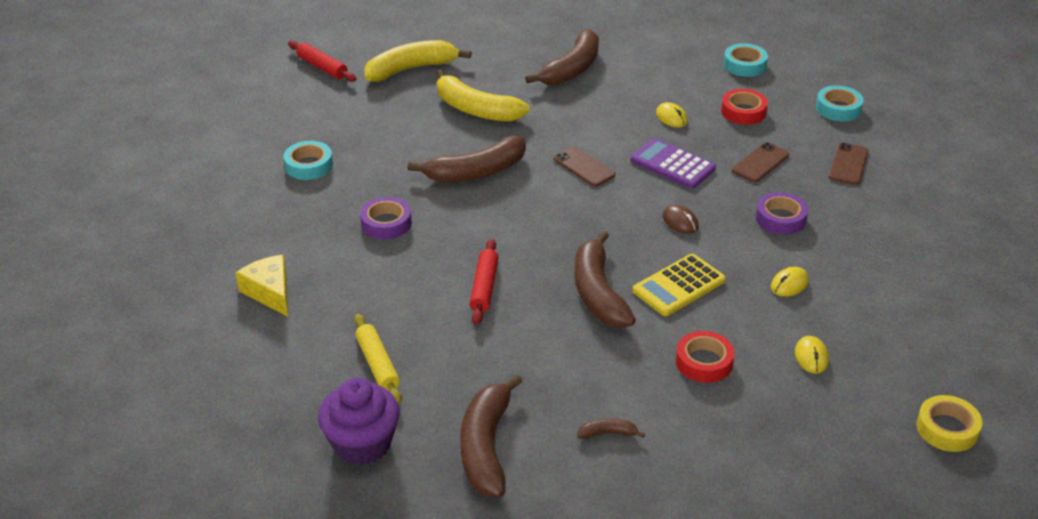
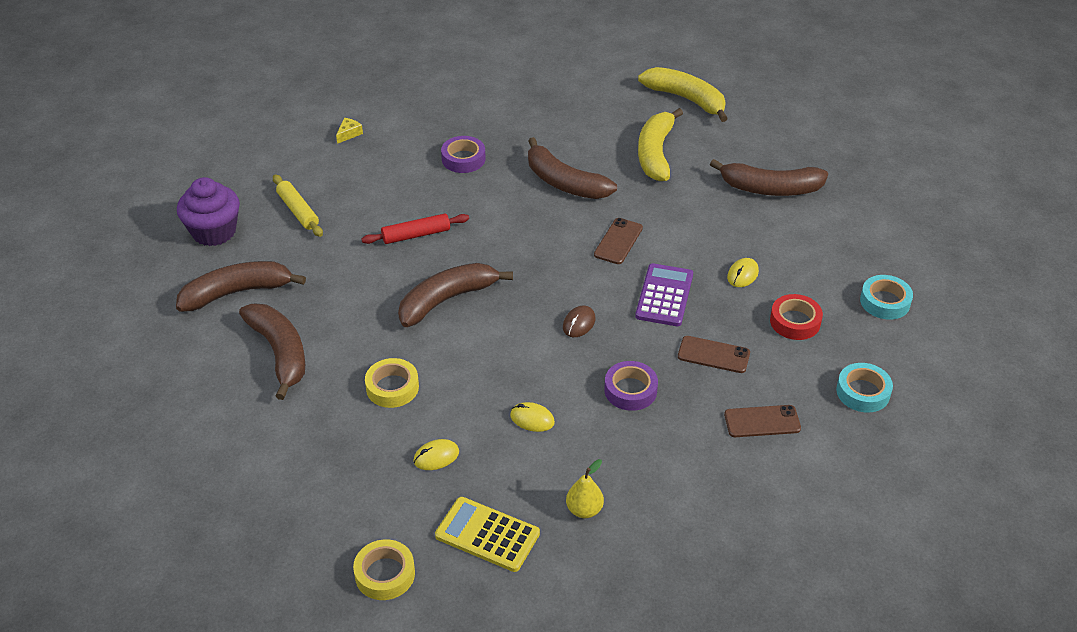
camera: 65 degrees right, 5 degrees up
yellow cheese [235,255,288,317] -> yellow cheese [336,118,363,144], size x0.55
turquoise tape [284,141,333,180] -> none
red rolling pin [288,41,356,82] -> none
yellow rolling pin [354,313,402,405] -> yellow rolling pin turned 75 degrees counterclockwise [273,174,323,237]
brown banana [577,419,645,439] -> brown banana [239,304,305,400], size x2.34
yellow calculator [633,254,726,316] -> yellow calculator moved to [435,497,540,572]
red tape [676,331,735,383] -> yellow tape [365,358,419,408]
none -> yellow pear [566,459,604,518]

